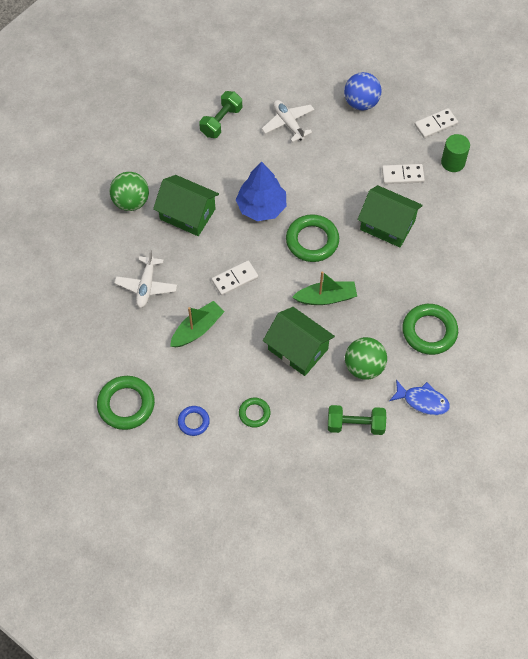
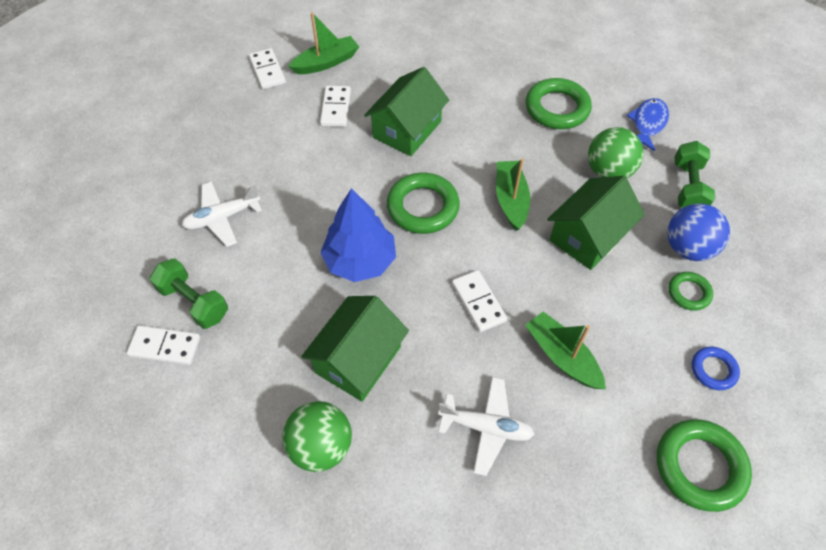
camera: 85 degrees left, 5 degrees down
blue ball [344,72,382,110] -> blue ball moved to [667,203,730,261]
green cylinder [441,134,470,172] -> green boat [288,12,359,74]
none -> white domino [127,326,200,365]

